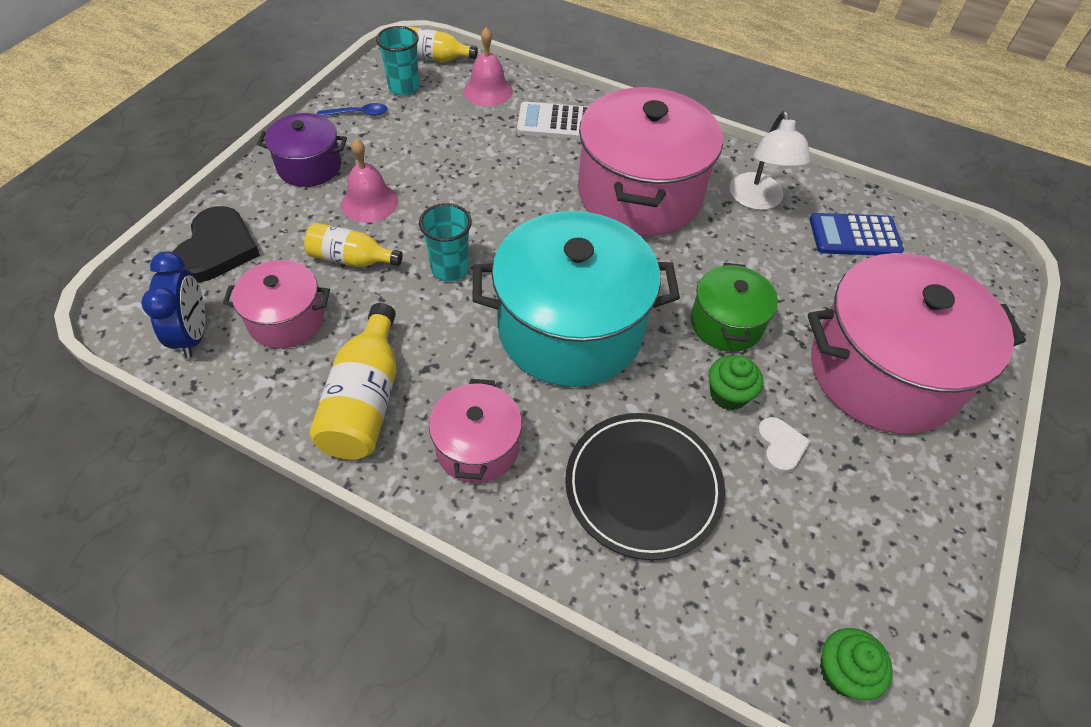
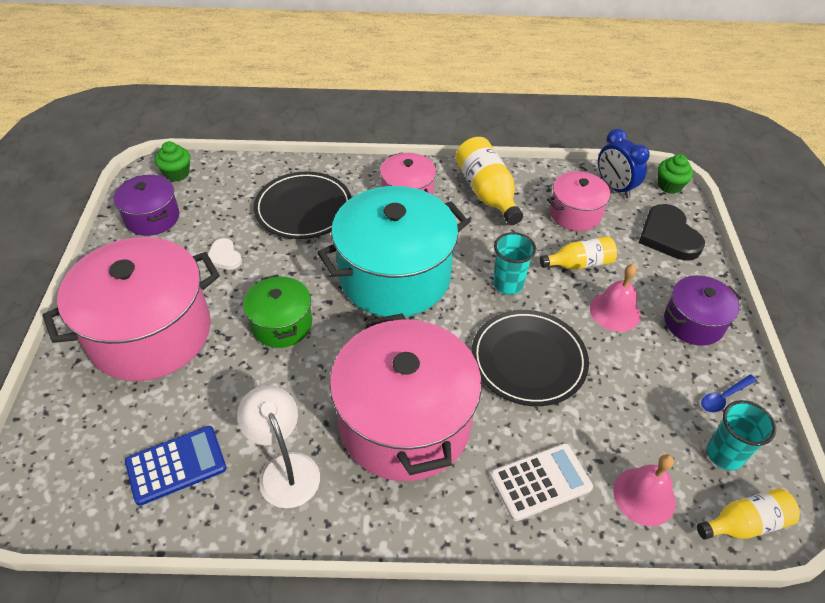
camera: 155 degrees right, 5 degrees down
green cupcake [708,355,763,410] -> green cupcake moved to [658,154,693,194]
none -> purple pot [114,175,179,236]
none -> black plate [471,310,589,406]

